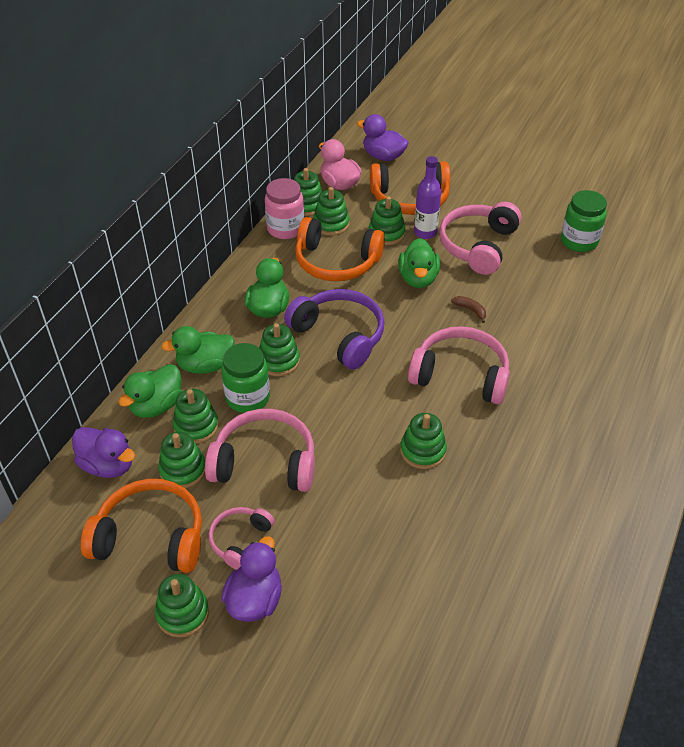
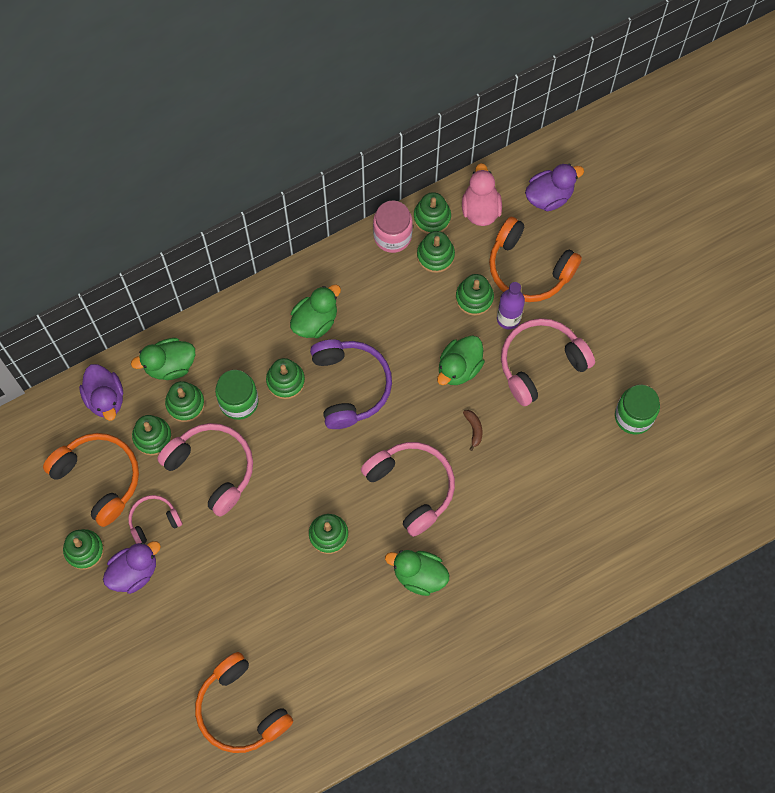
camera: 35 degrees right, 25 degrees up
green duck [161,326,235,374] -> green duck moved to [385,550,449,596]
orange headphones [295,217,385,281] -> orange headphones moved to [195,652,293,753]
purple duck [357,114,409,161] -> purple duck turned 90 degrees clockwise [525,163,584,211]

